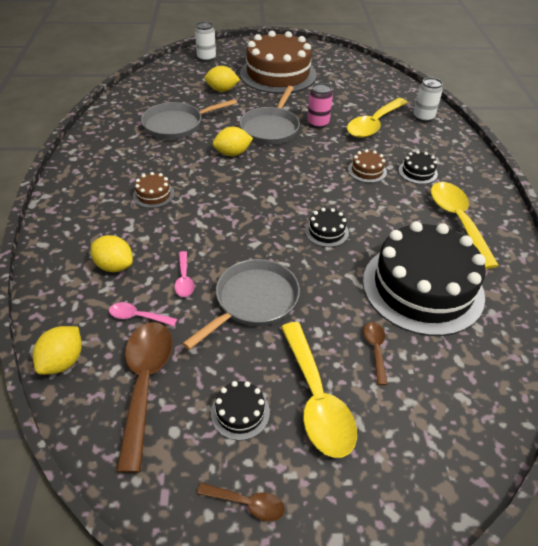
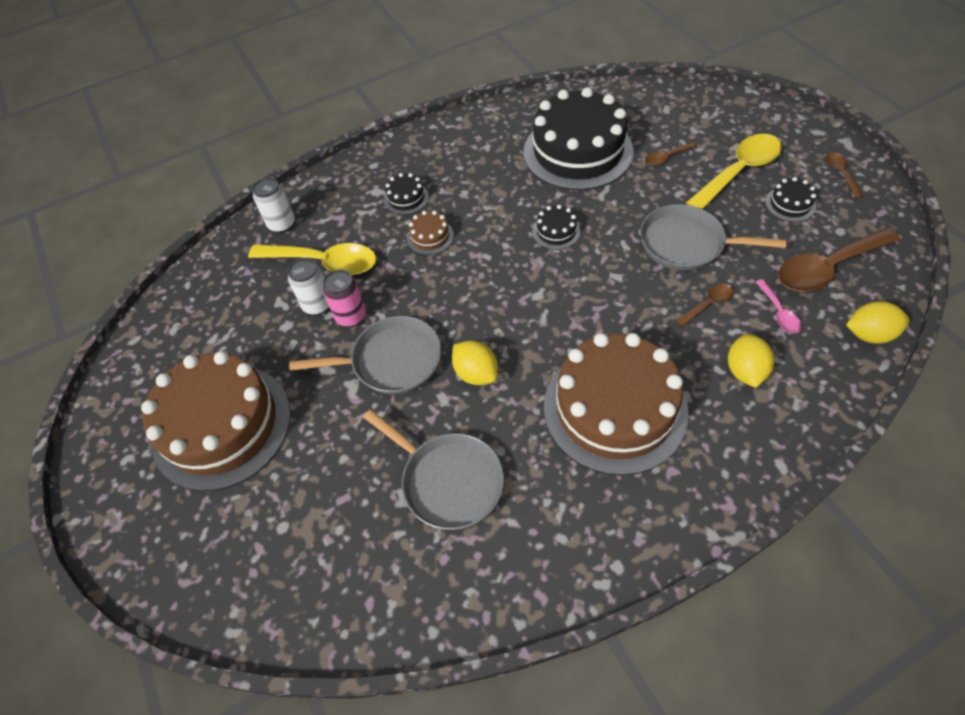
camera: 110 degrees left, 10 degrees up
brown cake [133,172,175,208] -> brown cake [544,333,689,476], size x2.49
pink spoon [174,251,195,297] -> brown spoon [676,284,734,327]
white can [195,21,216,62] -> white can moved to [288,258,329,315]
yellow lemon [205,66,240,92] -> none
yellow spoon [431,182,499,269] -> none

